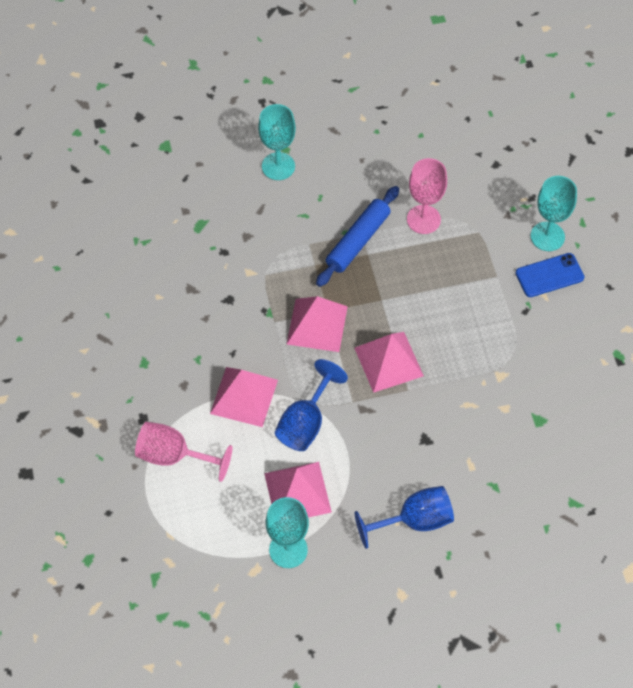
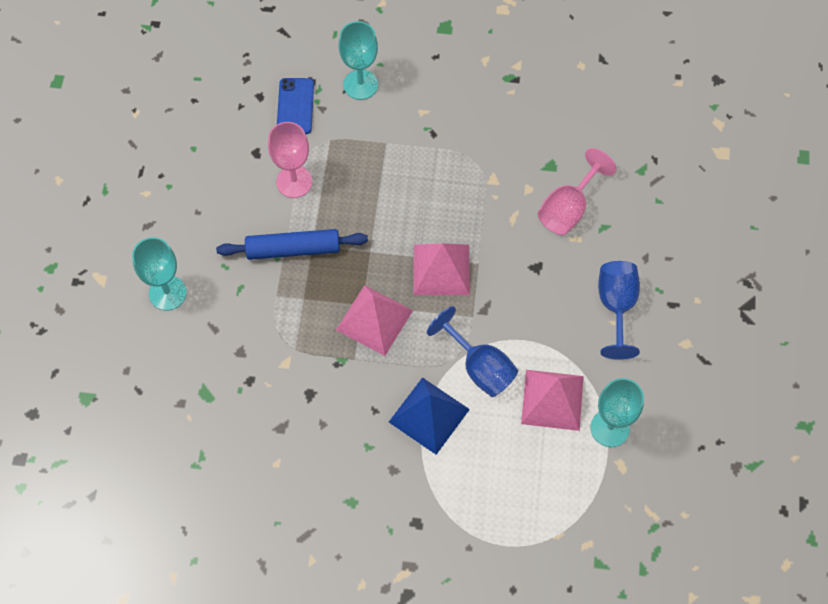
camera: 70 degrees left, 5 degrees up
pink goblet [135,422,232,482] -> pink goblet moved to [538,148,617,235]
pink pyramid [210,367,278,427] -> blue pyramid [389,377,470,455]
blue rolling pin [316,186,399,287] -> blue rolling pin turned 60 degrees counterclockwise [216,229,368,260]
blue phone [516,253,584,297] -> blue phone moved to [277,78,314,134]

